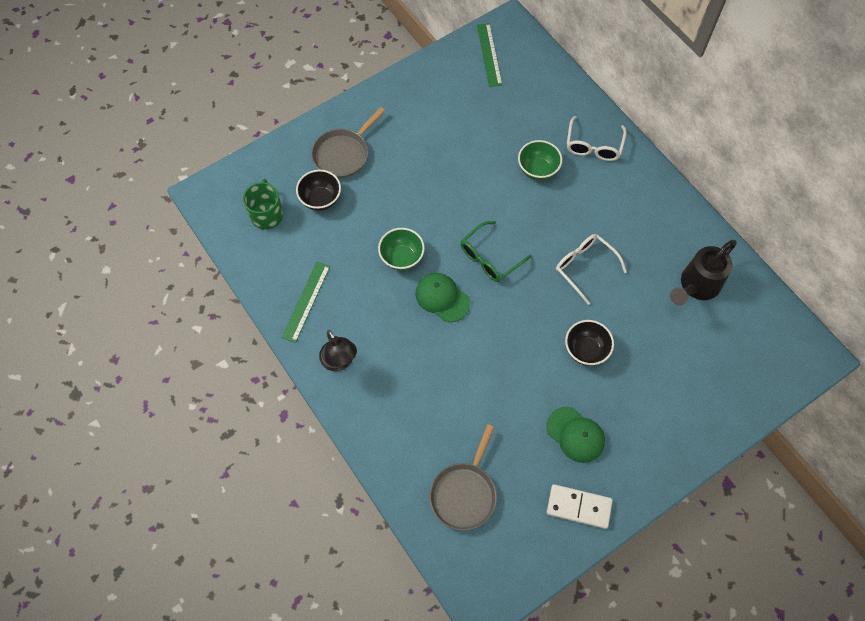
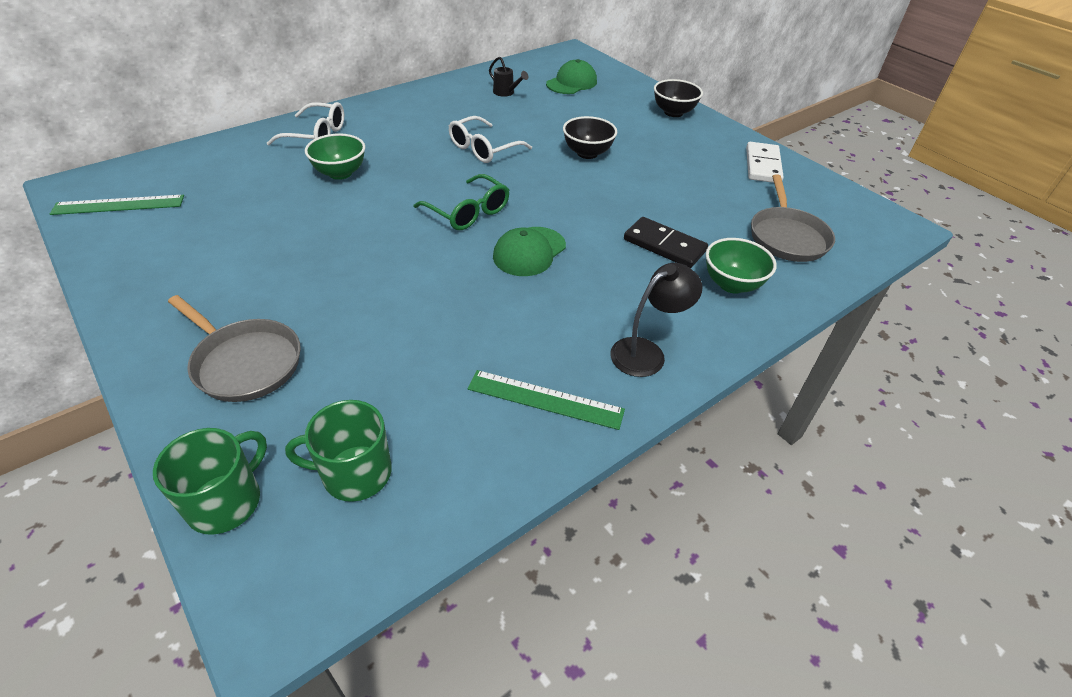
camera: 95 degrees left, 20 degrees down
black bowl [296,170,341,211] -> black bowl moved to [654,79,703,117]
green bowl [378,228,425,271] -> green bowl moved to [706,238,777,294]
grey pan [429,424,497,530] -> grey pan turned 75 degrees clockwise [751,174,835,262]
green cap [546,407,605,463] -> green cap moved to [546,59,597,94]
black watering can [670,240,737,305] -> black watering can [489,57,529,97], size x0.50
none -> green mug [153,428,267,535]
none -> black domino [624,217,708,268]

